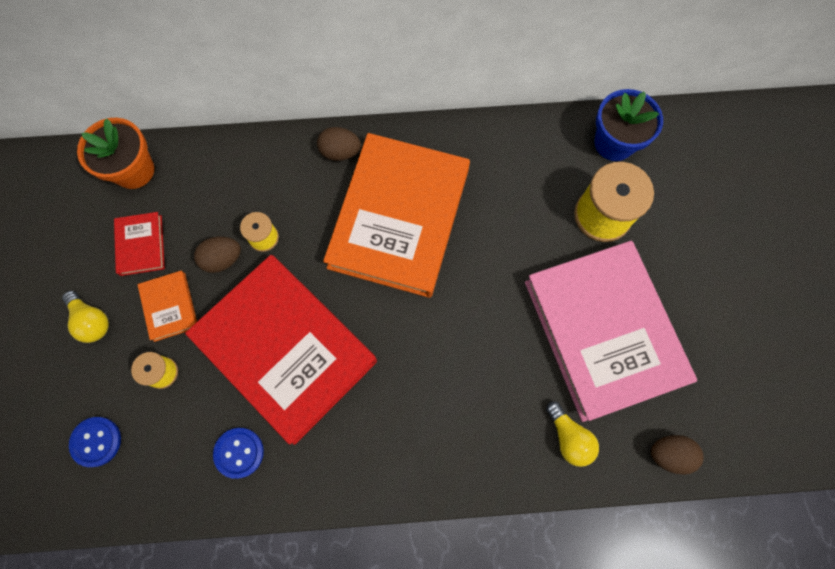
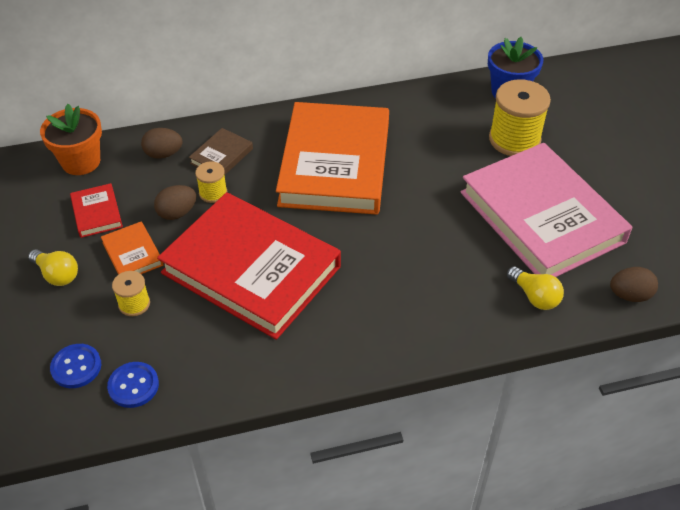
camera: 10 degrees left, 25 degrees down
blue button [213,428,264,479] -> blue button moved to [107,362,159,408]
brown egg [317,127,361,161] -> brown egg moved to [141,128,183,159]
none -> brown book [189,128,253,175]

